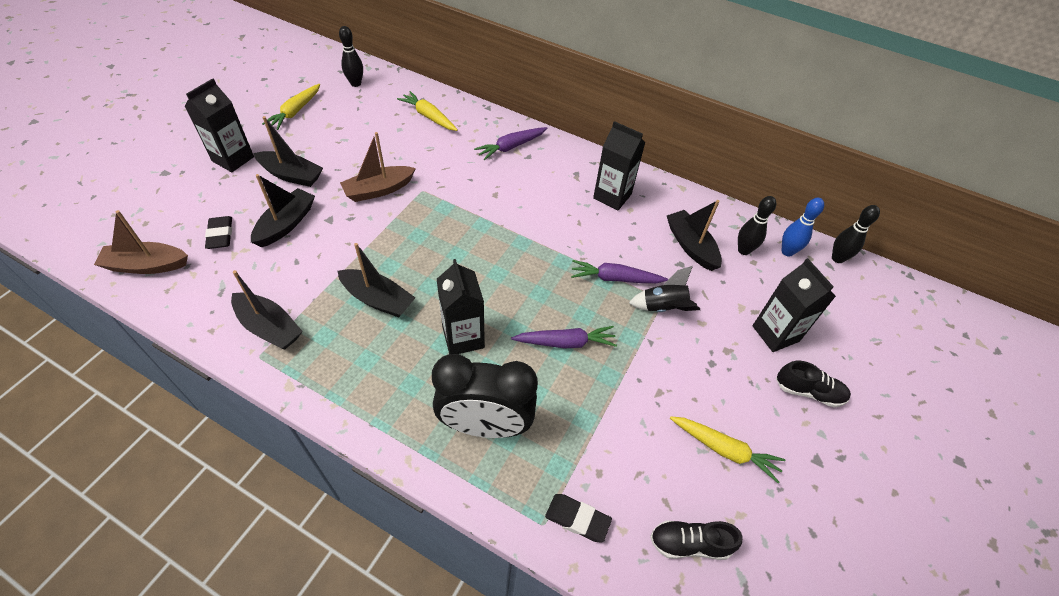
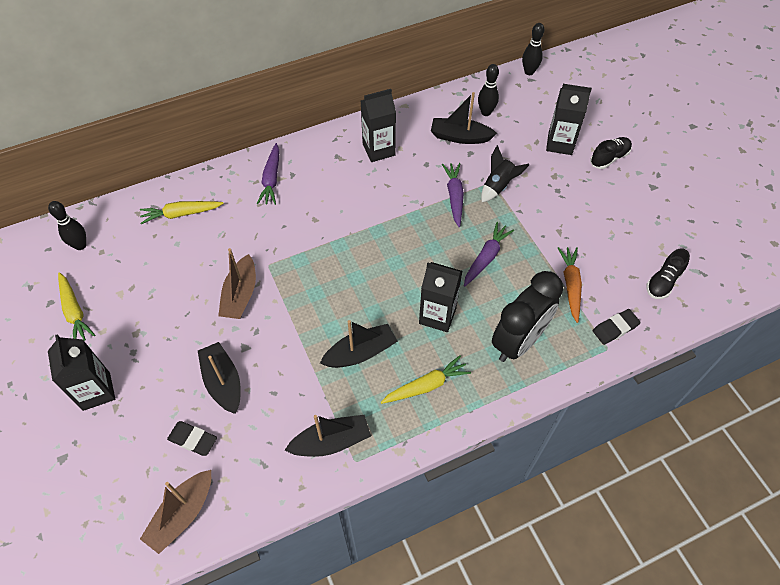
camera: 50 degrees left, 5 degrees up
black boat [253,116,323,187] -> none
purple carrot [571,260,668,283] -> purple carrot turned 135 degrees clockwise [442,163,464,227]
yellow carrot [670,416,785,483] -> yellow carrot moved to [381,355,471,404]
blue bowling pin [781,198,824,257] -> none
none -> orange carrot [558,247,582,323]

